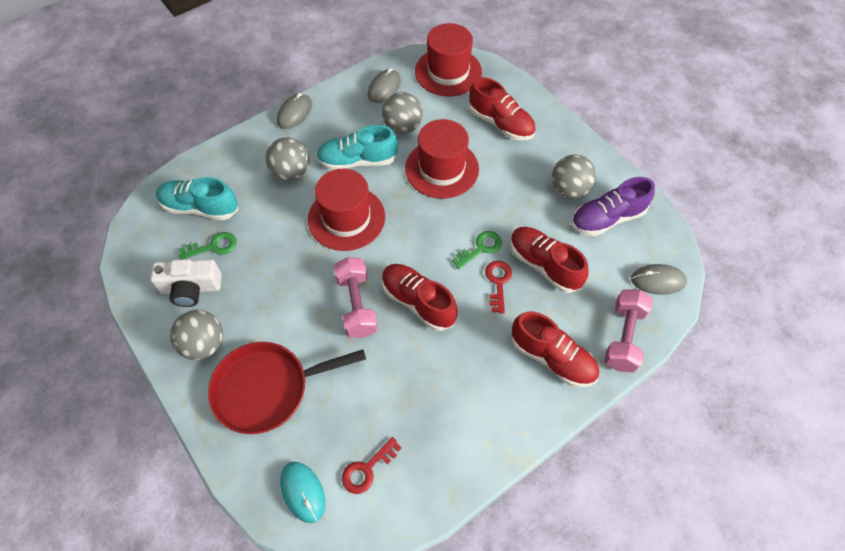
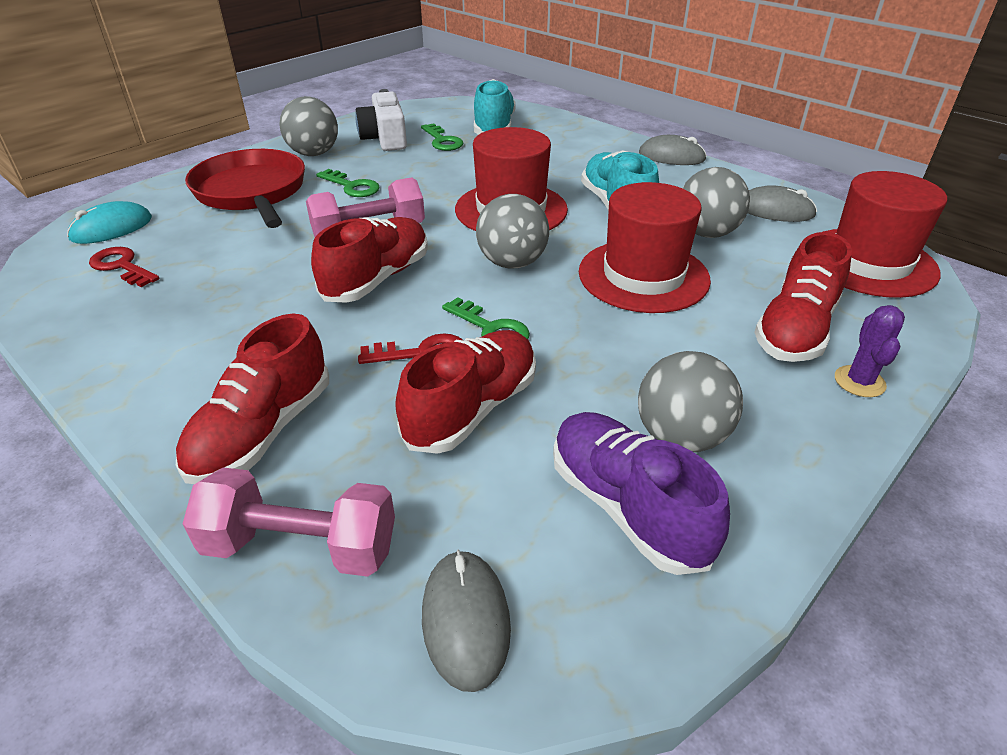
camera: 80 degrees right, 20 degrees down
grey ball [266,137,309,181] -> grey ball moved to [476,194,549,269]
none -> green key [316,169,380,197]
none -> purple cactus [835,305,905,397]

